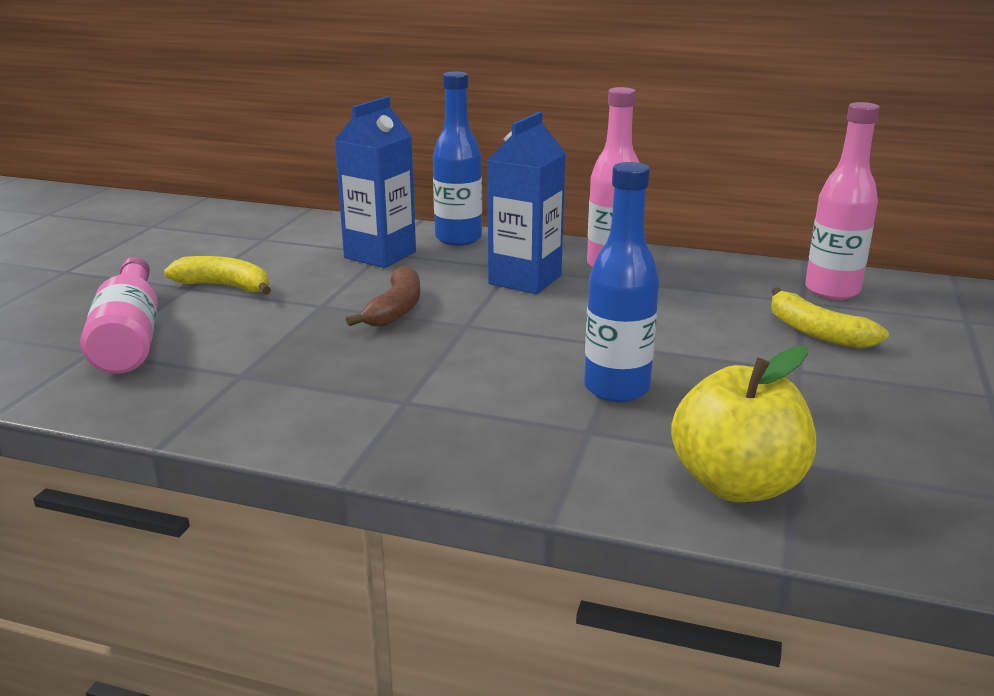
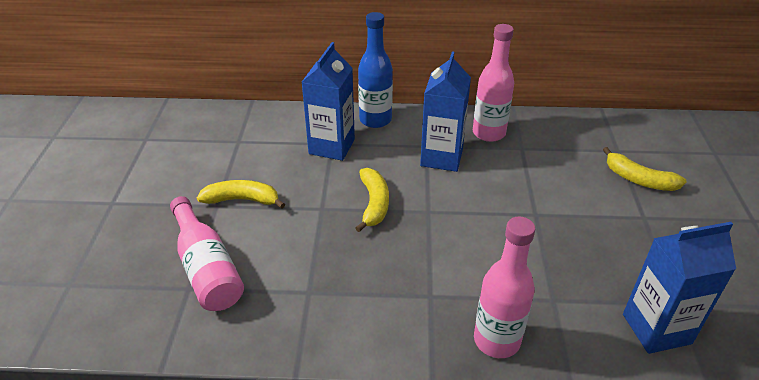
camera: 15 degrees left, 15 degrees up
brown banana [346,266,420,327] -> yellow banana [355,168,389,232]
blue bottle [584,162,659,402] -> none
yellow apple [671,346,816,502] -> blue carton [623,222,736,354]
pink bottle [805,102,880,300] -> pink bottle moved to [474,217,535,358]

